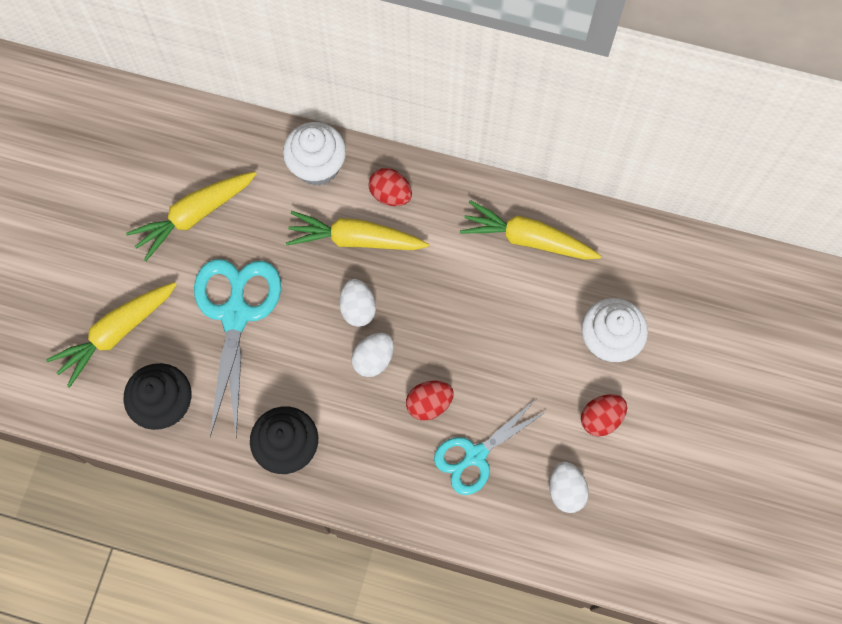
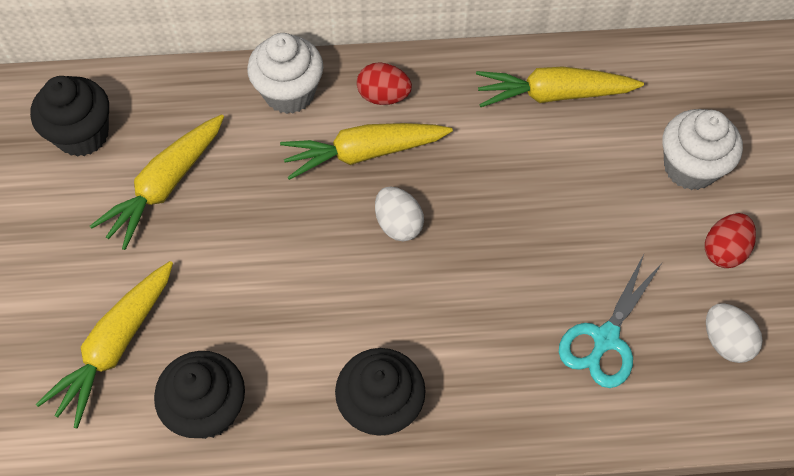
camera: 20 degrees left, 10 degrees down
turquoise scissors [194,259,281,437] -> none
white egg [351,333,394,377] -> none
red egg [406,381,454,421] -> none
none -> black cupcake [30,76,109,157]

